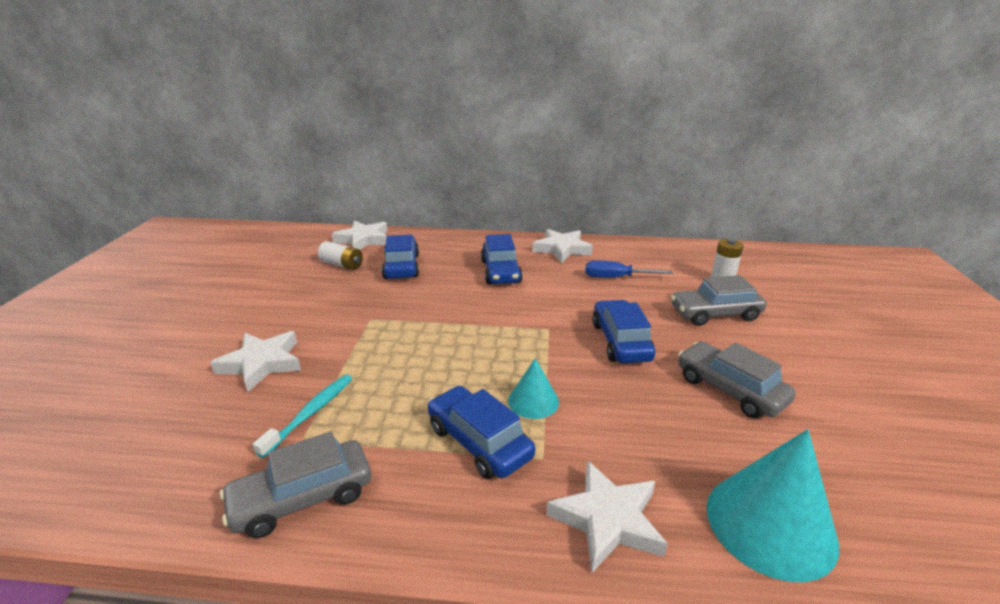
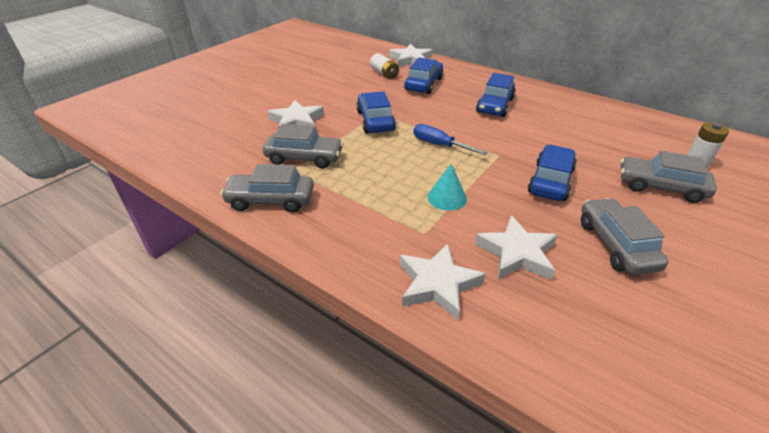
camera: 30 degrees right, 10 degrees up
turquoise toothbrush [253,375,352,458] -> grey car [263,124,343,169]
blue car [427,386,535,479] -> blue car moved to [356,91,396,133]
white star [532,229,593,263] -> white star moved to [475,215,557,280]
blue screwdriver [586,261,673,278] -> blue screwdriver moved to [413,124,488,156]
turquoise cone [707,429,839,582] -> none

